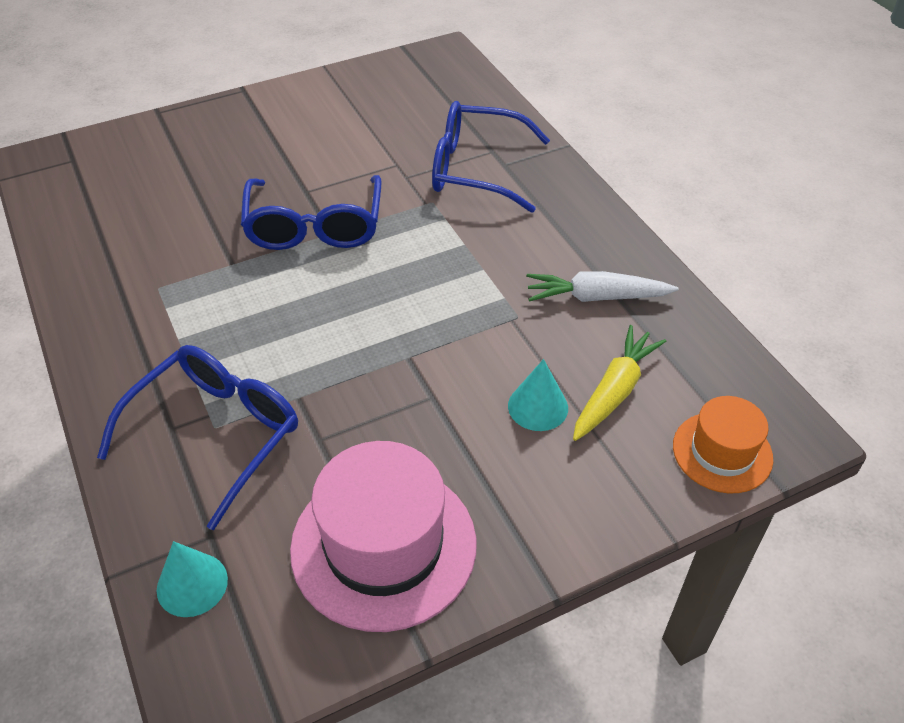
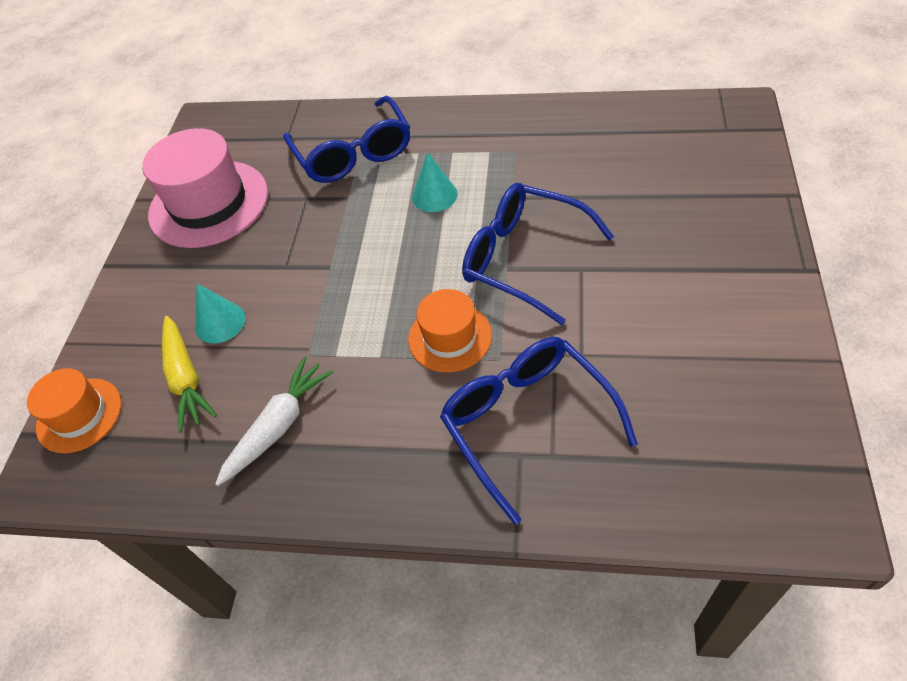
camera: 130 degrees right, 5 degrees up
turquoise cone [157,541,228,617] -> turquoise cone moved to [412,152,458,212]
blue glasses [432,101,550,213] -> blue glasses turned 75 degrees counterclockwise [440,337,638,525]
none -> orange hat [408,289,492,372]

